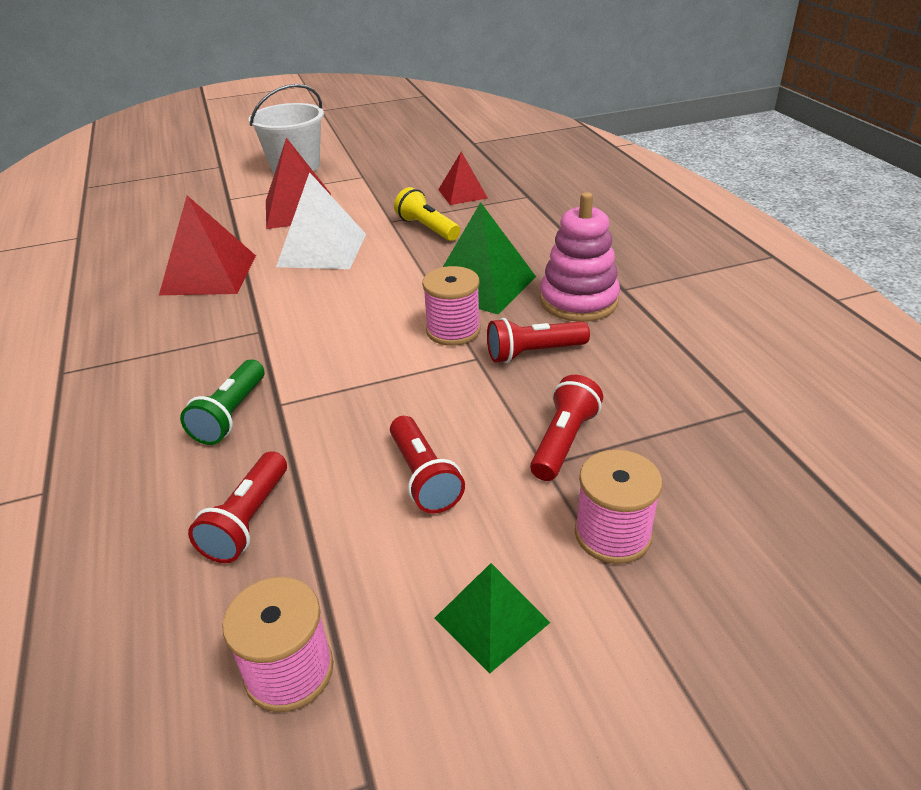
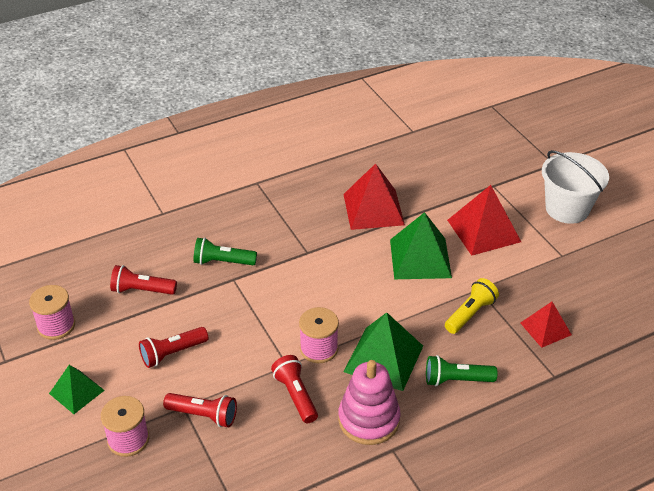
camera: 80 degrees right, 5 degrees up
white pyramid [276,172,366,269] -> green pyramid [390,212,452,279]
none -> green flashlight [426,355,497,386]

